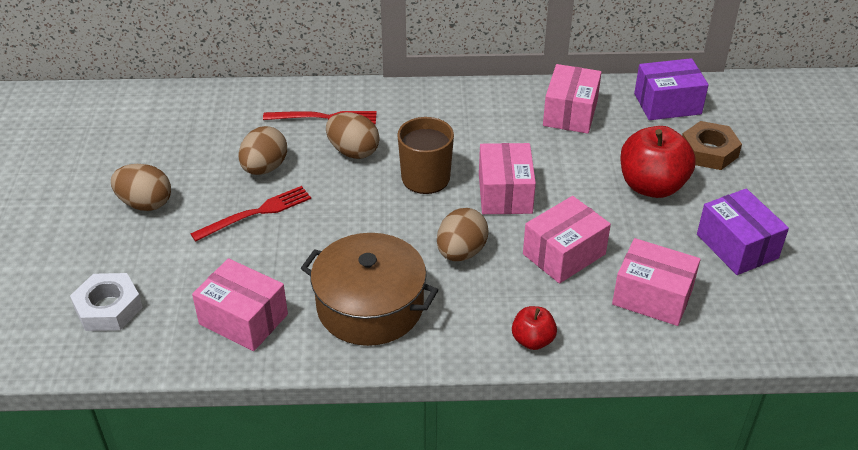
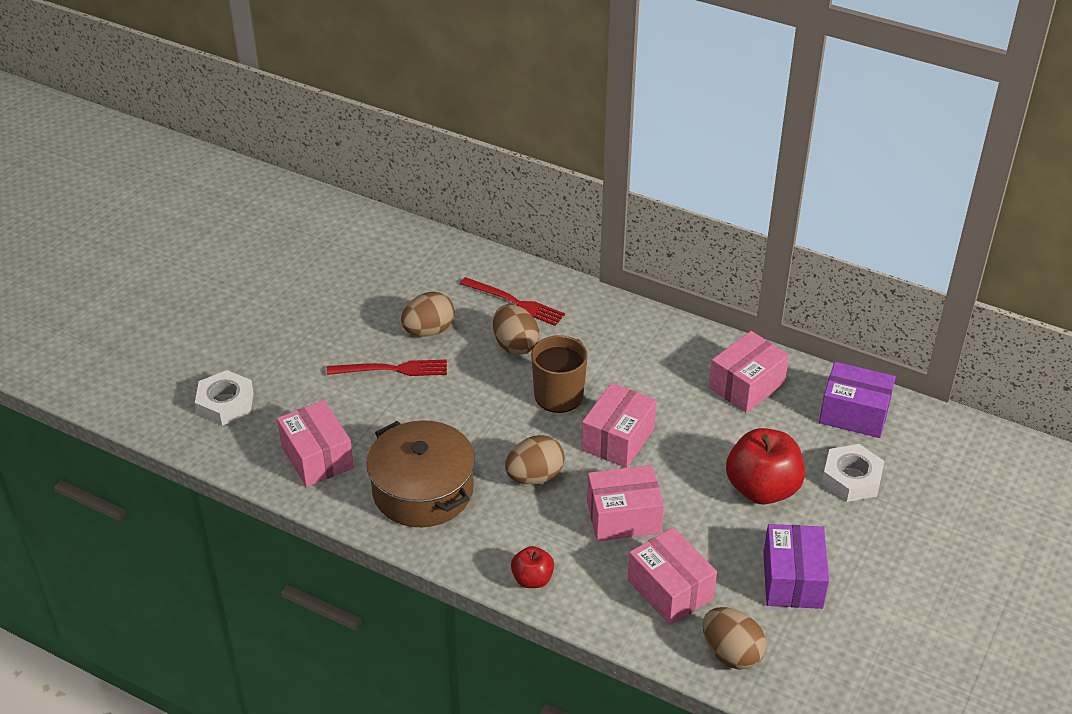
camera: 30 degrees right, 0 degrees up
brown egg [111,164,171,211] -> brown egg moved to [703,607,766,670]
brown nut [682,121,742,170] -> white nut [822,444,884,502]

